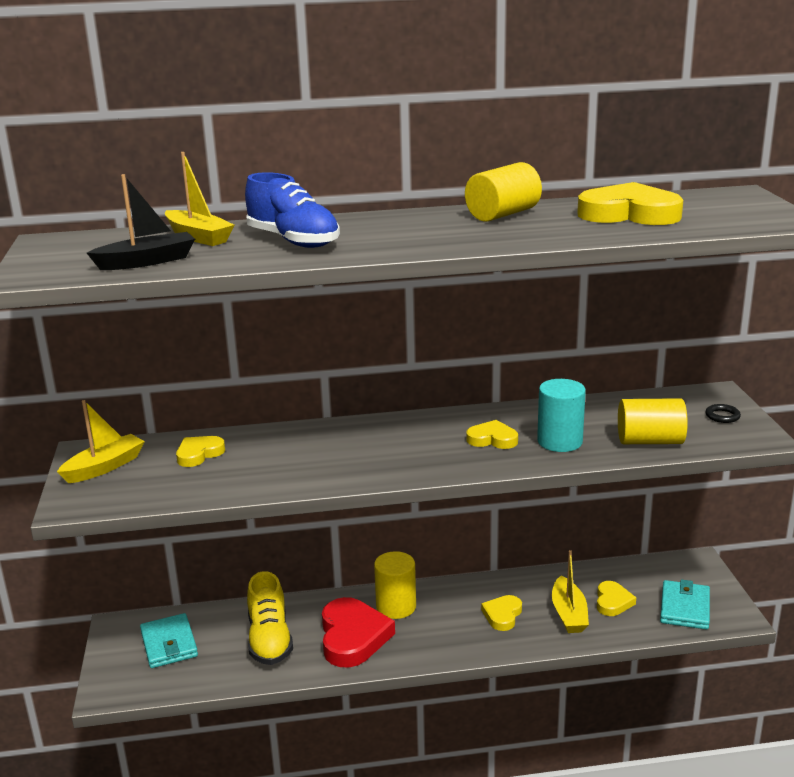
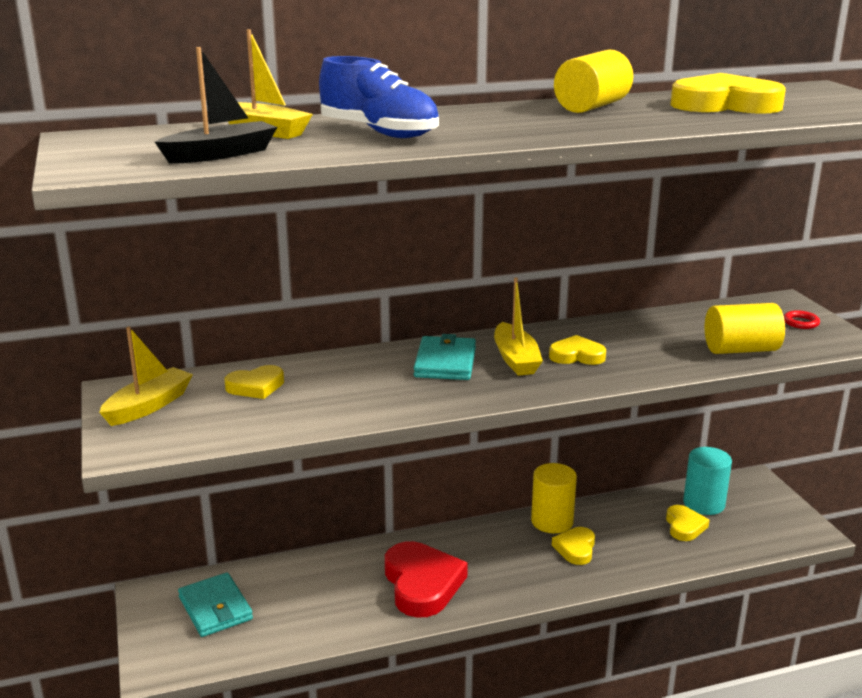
camera: 10 degrees left, 0 degrees up
yellow heart [176,436,225,467] -> yellow heart turned 150 degrees counterclockwise [224,365,284,399]
yellow shoe [247,571,293,665] -> none
yellow cylinder [374,551,416,619] -> yellow cylinder moved to [531,463,577,533]
turquoise cylinder [537,379,586,452] -> turquoise cylinder moved to [683,447,732,515]
yellow boat [552,550,589,633] -> yellow boat moved to [494,277,543,376]
turquoise wallet [660,579,710,630] -> turquoise wallet moved to [414,334,476,380]
black ring [705,404,741,423] -> red ring [784,310,820,329]

